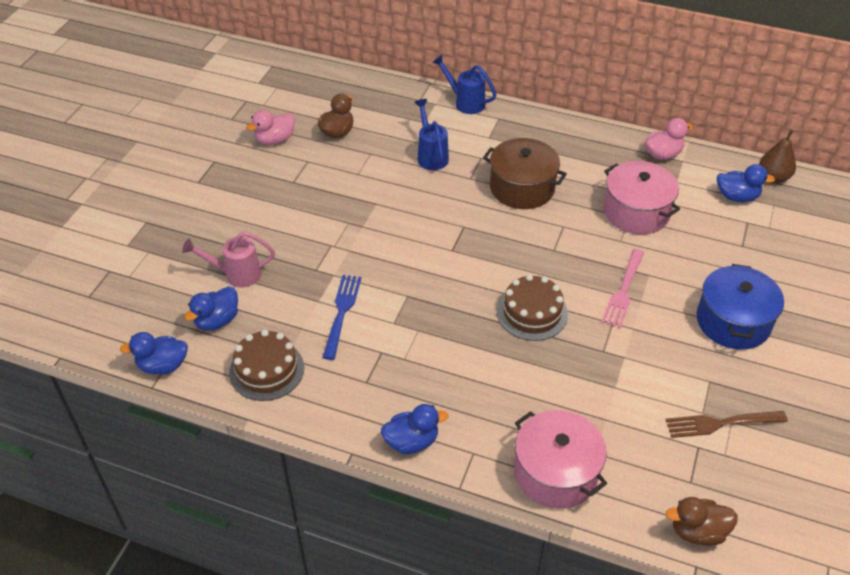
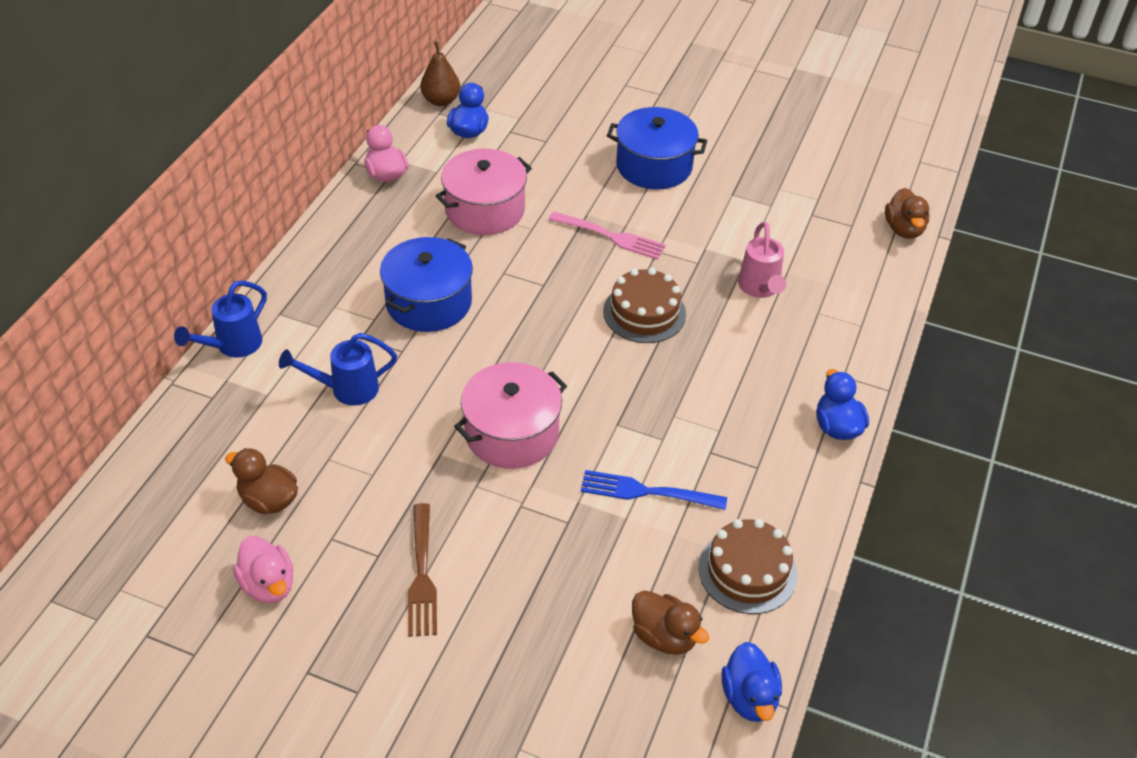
camera: 90 degrees left, 0 degrees up
pink watering can [182,231,275,287] -> pink watering can moved to [738,222,786,298]
blue duck [184,287,238,331] -> brown duck [632,590,709,655]
brown pot [483,138,567,209] -> blue pot [380,237,473,332]
pink pot [514,410,607,509] -> pink pot moved to [454,362,567,469]
brown fork [666,411,788,438] -> brown fork moved to [408,503,437,637]

